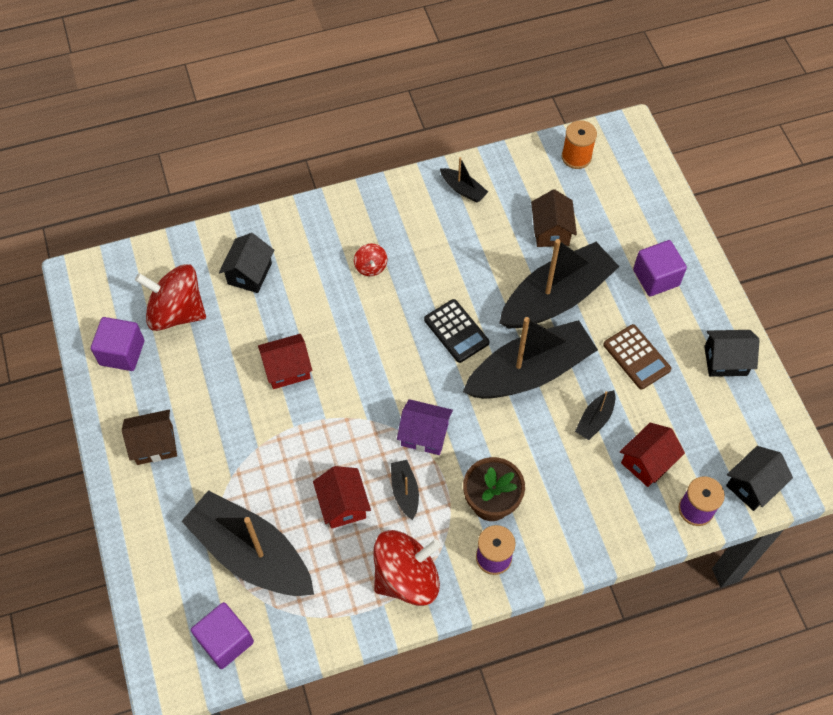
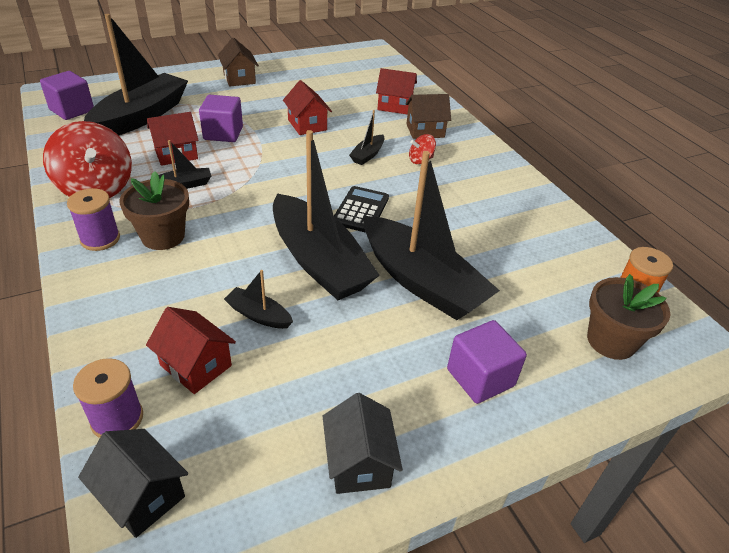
camera: 80 degrees right, 20 degrees down
purple cube [91,317,144,371] -> purple cube moved to [199,95,243,142]
red spinning top [135,264,206,331] -> none
black house [219,233,274,293] -> red house [376,68,417,115]
purple house [397,399,453,455] -> none
black calculator [424,299,489,363] -> black calculator turned 150 degrees clockwise [334,186,389,233]
black boat [440,157,488,203] -> black boat moved to [349,110,384,165]
brown house [531,189,577,247] -> brown house moved to [406,94,451,139]
brown calculator [603,324,671,389] -> none
none -> brown flower pot [587,274,670,360]

